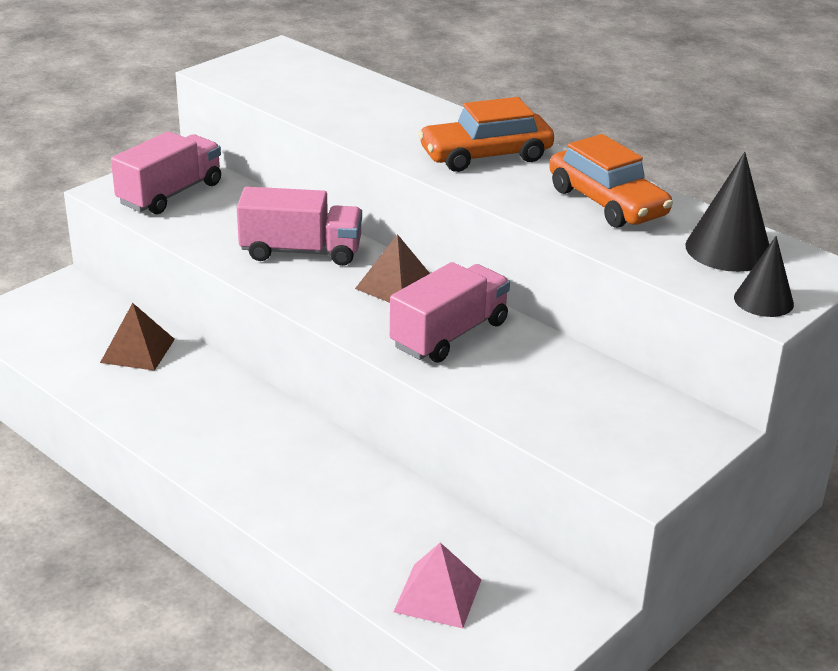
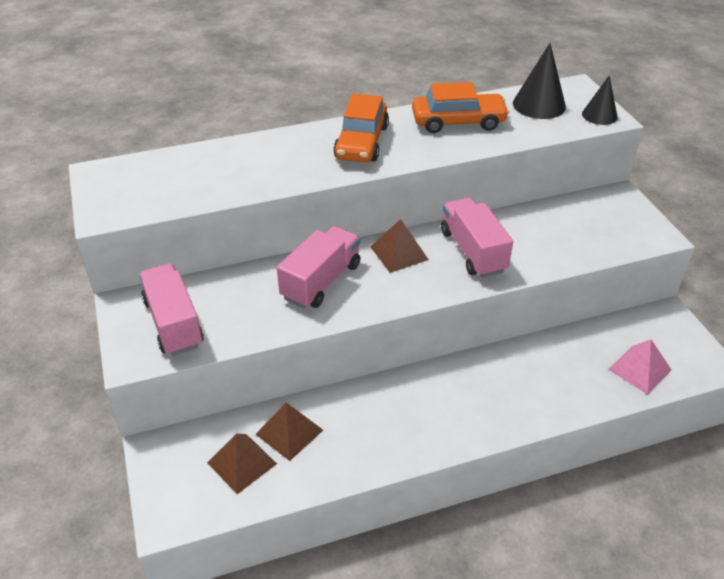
camera: 60 degrees left, 10 degrees up
none -> brown pyramid [207,434,277,494]

